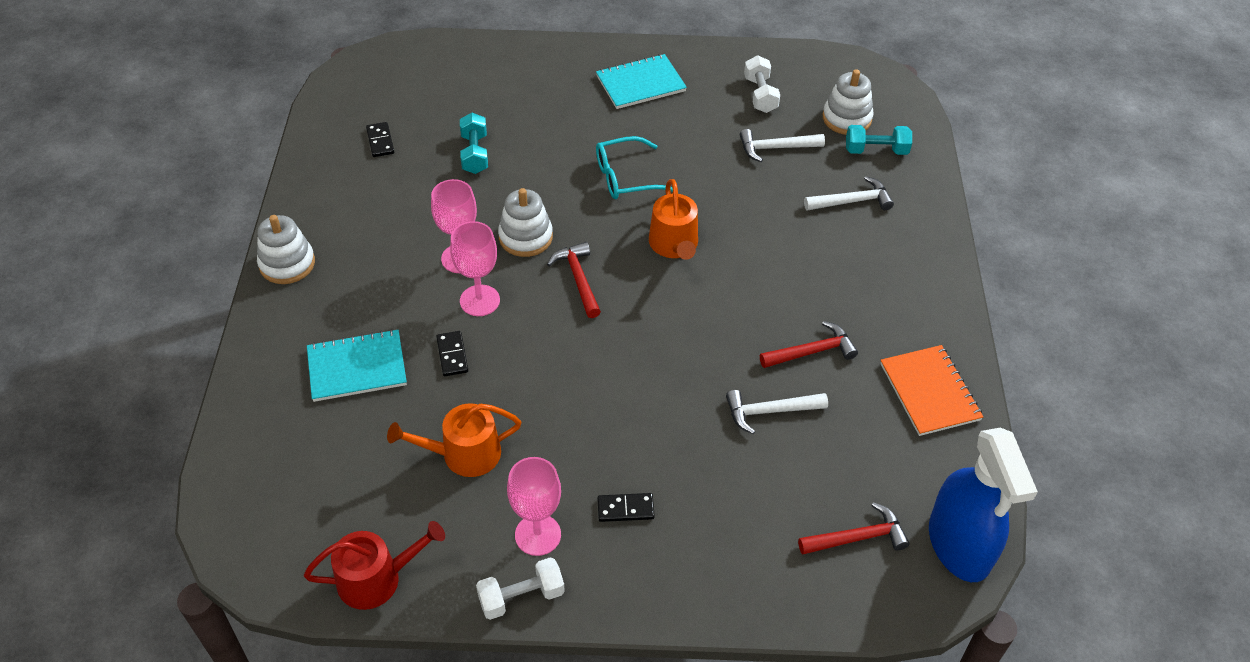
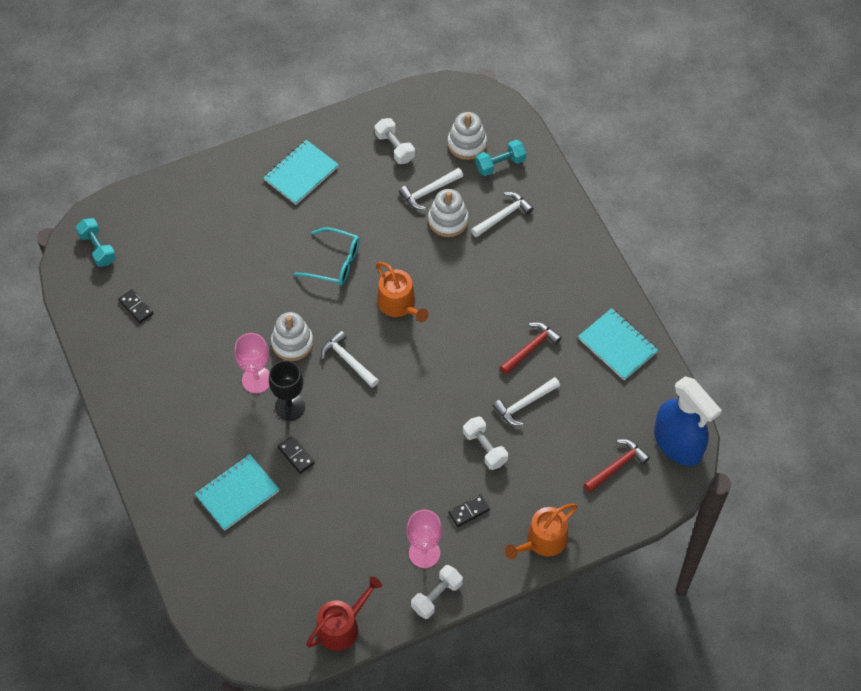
camera: 25 degrees left, 10 degrees up
white stacking toy [257,215,315,284] -> white stacking toy moved to [428,189,469,237]
orange watering can [387,403,521,477] -> orange watering can moved to [505,504,578,559]
pink goblet [450,221,500,316] -> black goblet [269,360,305,421]
turquoise dumbbell [460,113,488,174] -> turquoise dumbbell moved to [76,218,116,267]
red hammer [547,242,601,318] -> white hammer [321,330,379,387]
turquoise glasses [596,136,673,199] -> turquoise glasses turned 120 degrees counterclockwise [294,228,360,285]
orange notebook [880,345,983,436] -> turquoise notebook [578,308,658,380]
none -> white dumbbell [463,416,508,470]

